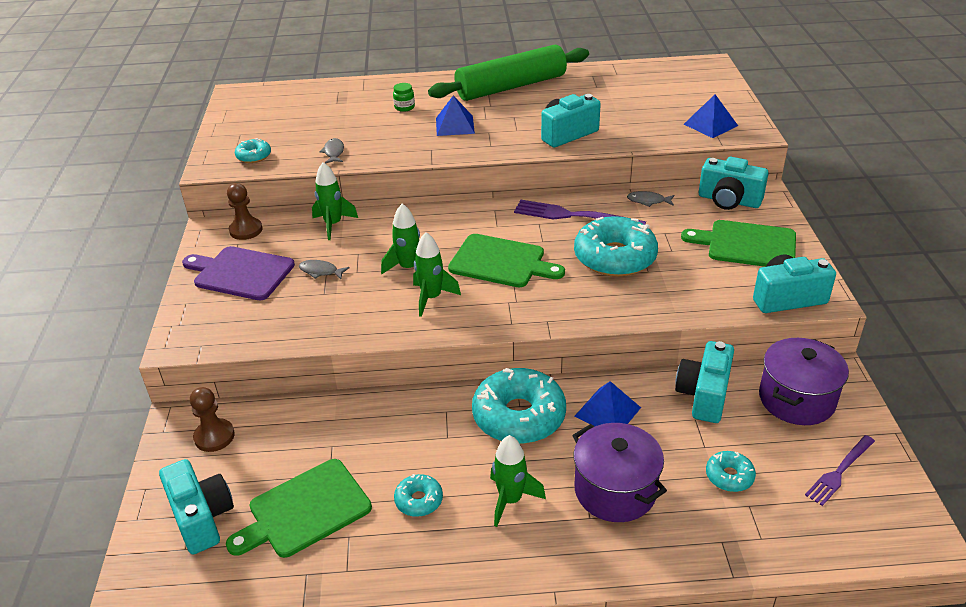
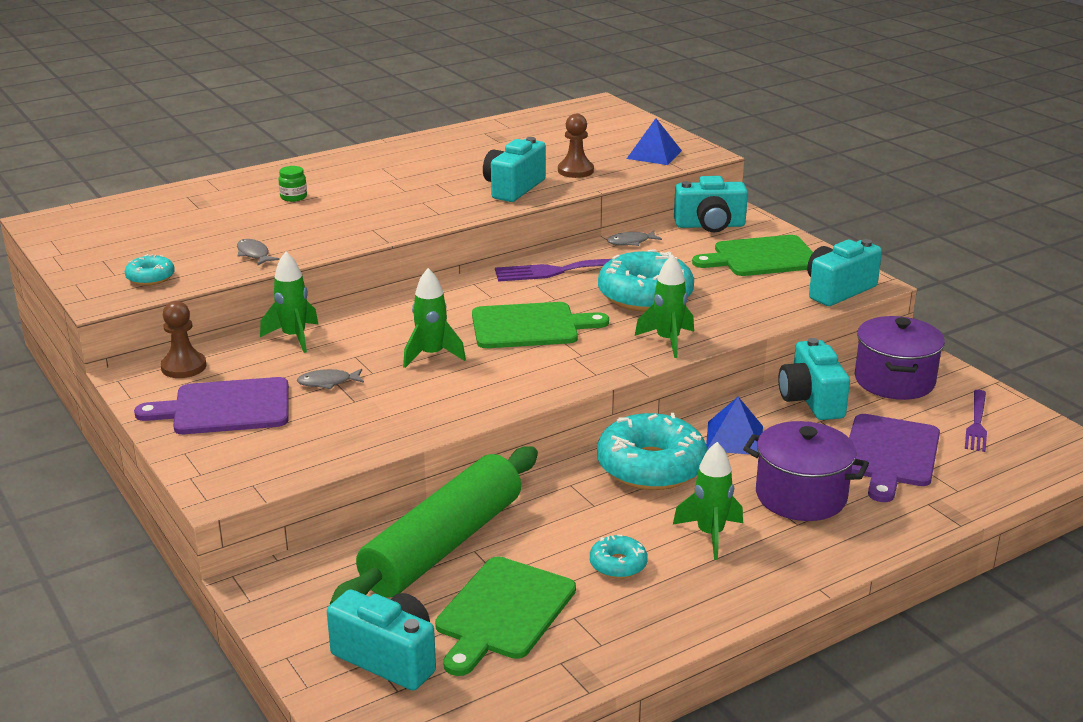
camera: 30 degrees left, 10 degrees down
brown pawn [190,387,235,452] -> brown pawn moved to [558,114,594,178]
green rocket [413,232,461,317] -> green rocket moved to [635,255,694,358]
green rolling pin [428,45,589,101] -> green rolling pin moved to [330,446,538,604]
blue pyramid [436,96,475,136] -> none
turquoise donut [706,451,756,492] -> purple cutting board [849,414,940,502]

